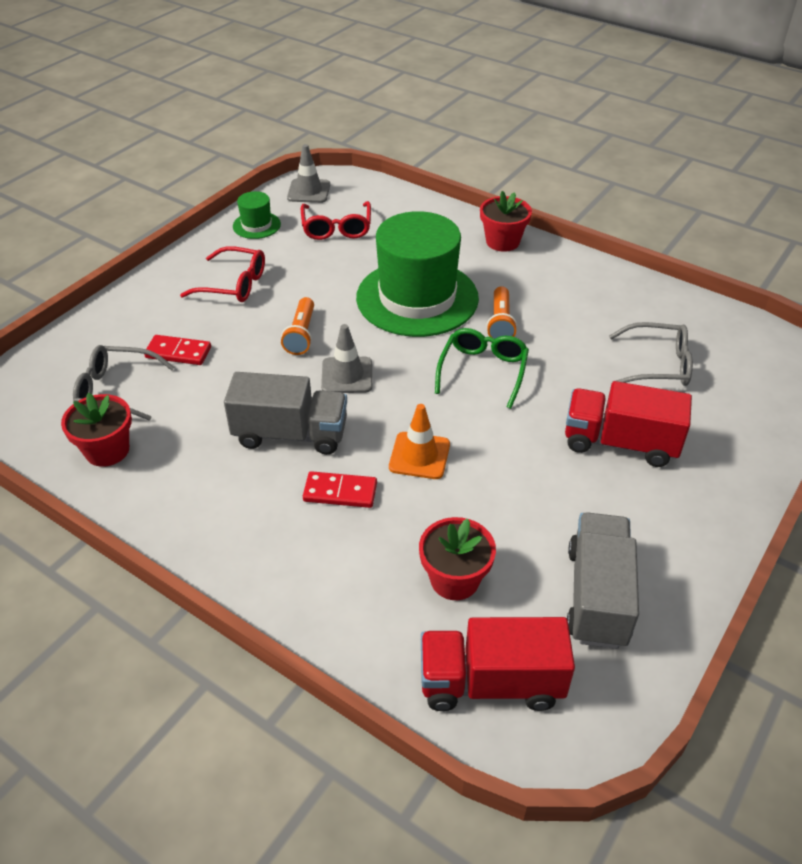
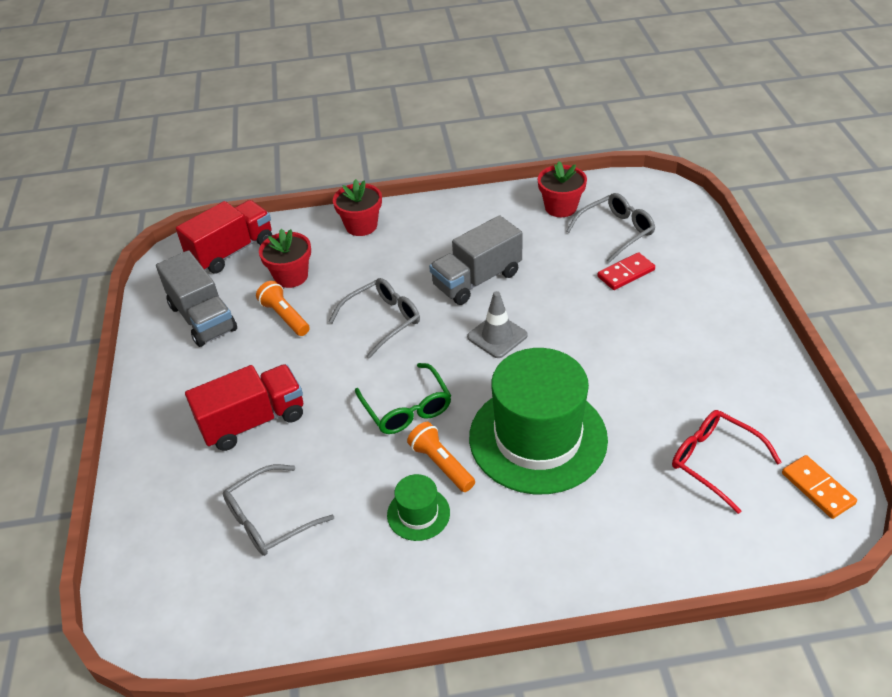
camera: 140 degrees right, 0 degrees up
red glasses [180,246,265,302] -> none
green hat [233,191,281,239] -> green hat moved to [387,474,450,541]
orange flashlight [281,297,314,355] -> orange flashlight moved to [256,281,310,336]
grey traffic cone [287,144,330,203] -> orange domino [782,455,857,519]
red domino [303,471,377,508] -> none
orange traffic cone [389,404,450,479] -> grey glasses [329,278,420,358]
red flower pot [480,191,532,252] -> red flower pot moved to [333,179,382,236]

